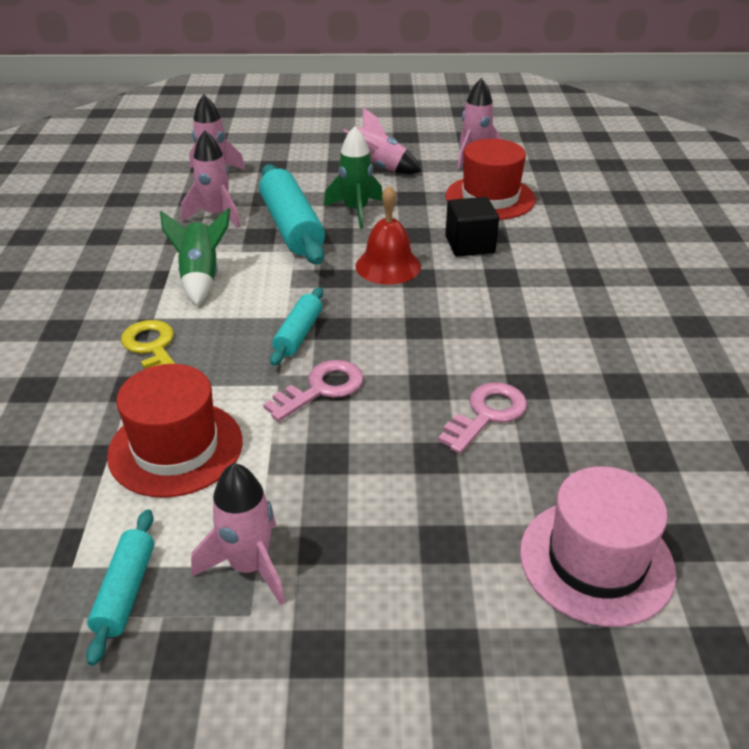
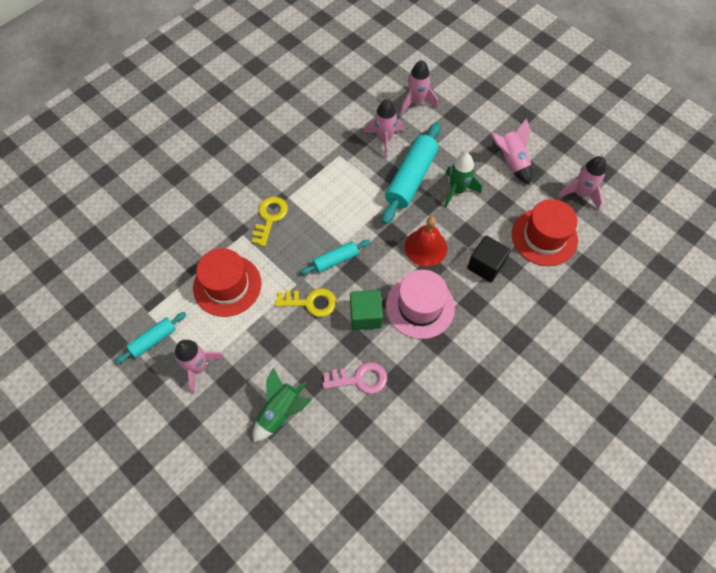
camera: 45 degrees right, 25 degrees up
green rocket [160,207,230,305] -> green rocket moved to [253,367,312,442]
pink key [263,360,364,421] -> yellow key [275,288,337,317]
pink hat [520,466,676,627] -> pink hat moved to [386,270,455,339]
none -> green cube [350,290,383,330]

